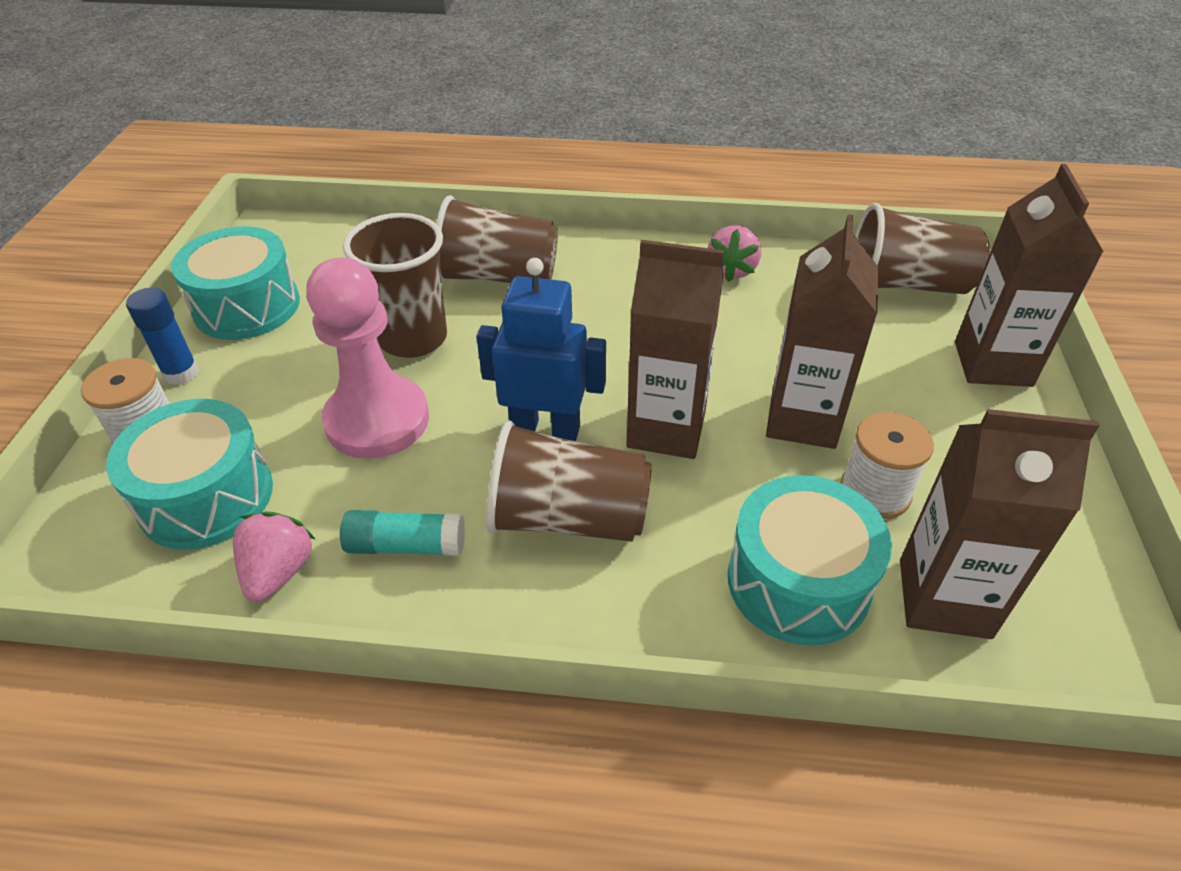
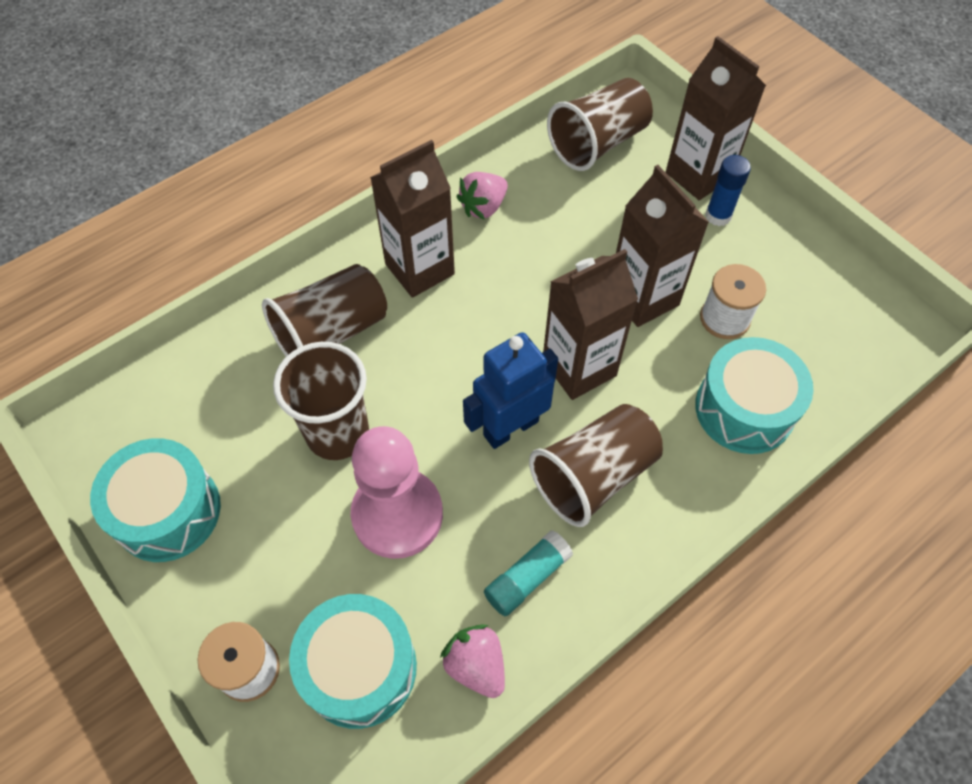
camera: 45 degrees left, 15 degrees up
blue glue stick [126,288,199,385] -> blue glue stick moved to [705,155,751,226]
pink strawberry [708,225,761,282] -> pink strawberry turned 75 degrees clockwise [456,172,508,220]
brown carton [900,409,1099,639] -> brown carton moved to [370,140,455,298]

